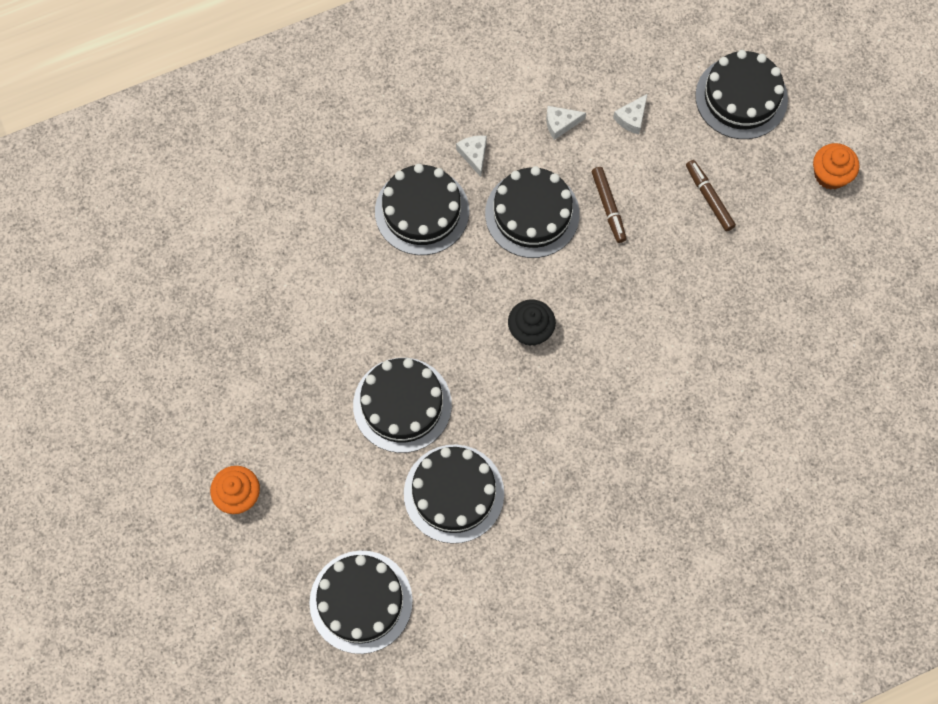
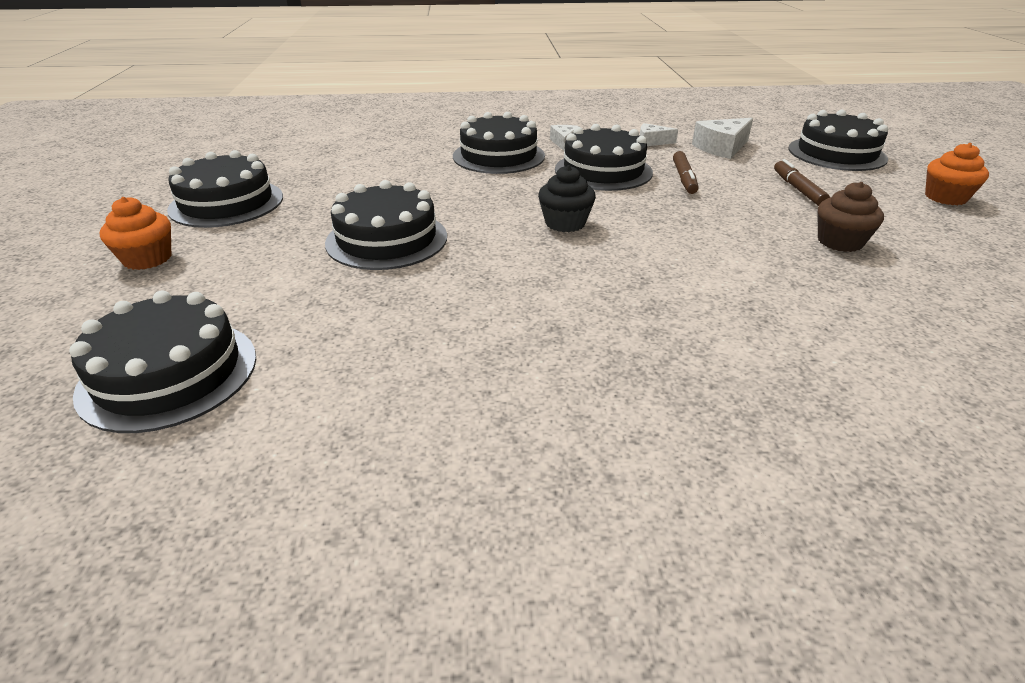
camera: 20 degrees right, 35 degrees down
black cake [404,445,504,543] -> black cake moved to [167,150,283,228]
white cheese [613,94,647,134] -> white cheese [692,118,753,159], size x1.64
none -> brown cupcake [817,182,884,252]

